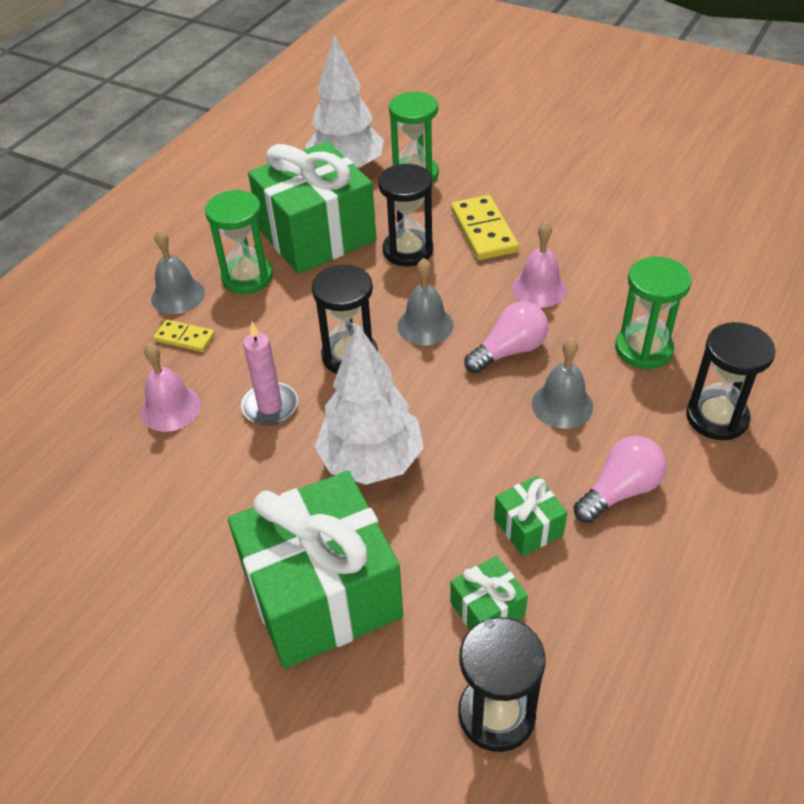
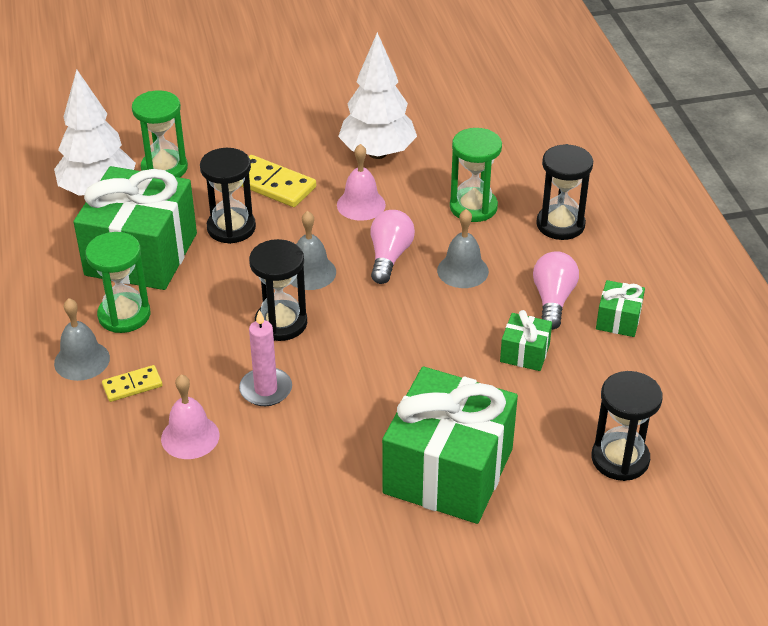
camera: 45 degrees left, 5 degrees down
white tree [314,324,424,485] -> white tree moved to [338,32,417,159]
green gift [450,556,528,630] -> green gift moved to [596,280,645,337]

